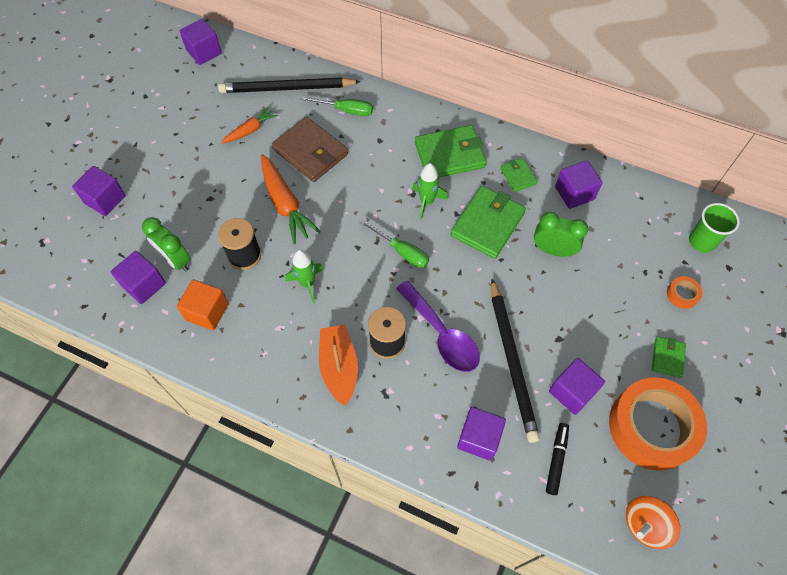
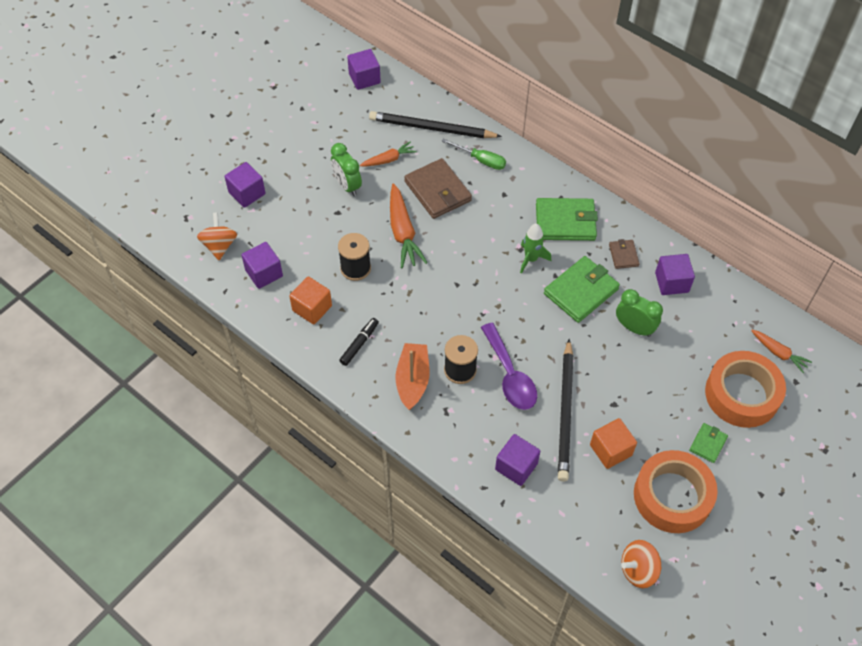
camera: 15 degrees right, 5 degrees down
green clock [142,217,191,272] -> green clock moved to [331,143,362,196]
green rocket [285,249,324,304] -> none
green screwdriver [360,219,429,268] -> none
green wallet [500,158,538,192] -> brown wallet [609,239,640,269]
black marker [546,423,569,495] -> black marker moved to [339,318,379,366]
purple cube [549,358,605,415] -> orange cube [590,418,637,469]
orange tape [667,276,702,309] -> orange tape [705,351,786,428], size x2.50
green cup [689,203,740,253] -> orange carrot [751,330,812,373]
none -> orange spinning top [197,212,237,260]

